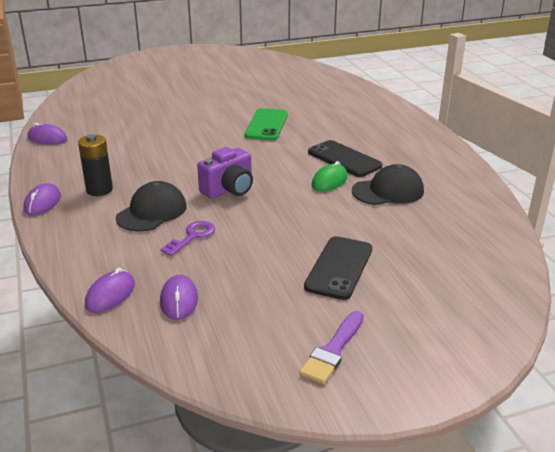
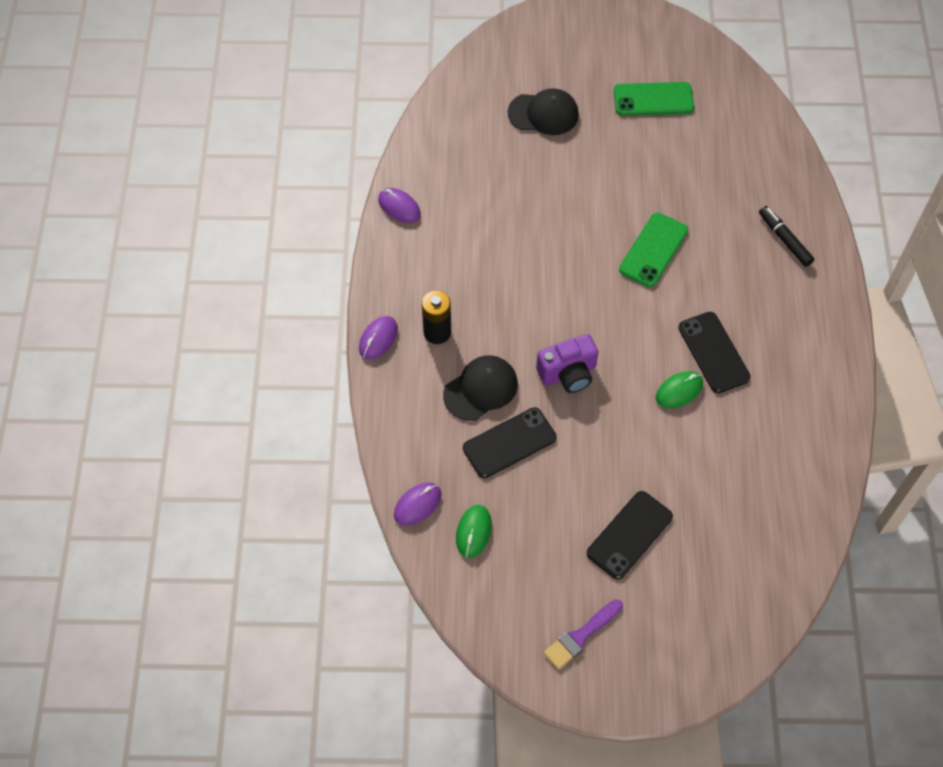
camera: 20 degrees right, 30 degrees up
purple mouse [160,275,198,320] -> green mouse [456,505,492,558]
purple key [161,221,215,256] -> black phone [463,407,556,478]
black cap [352,164,424,205] -> black cap moved to [508,88,579,135]
none -> green phone [614,82,694,116]
none -> black marker [759,206,814,267]

